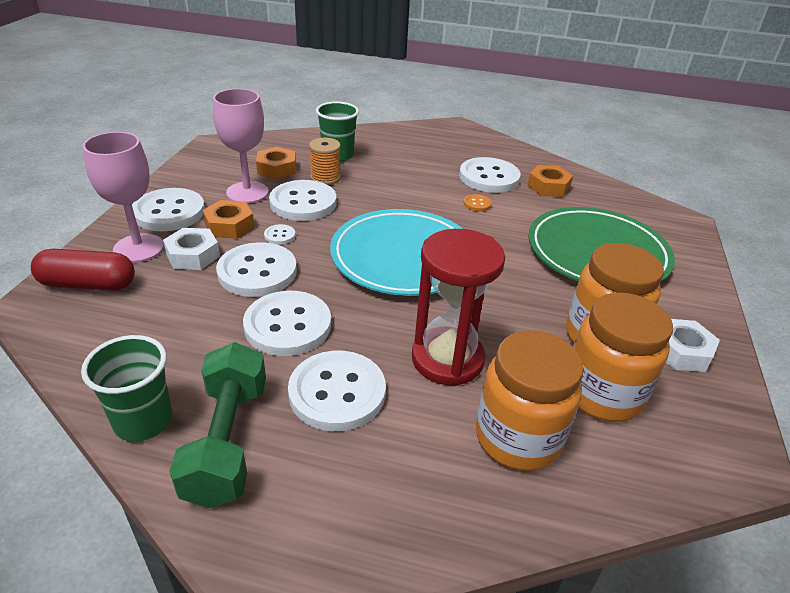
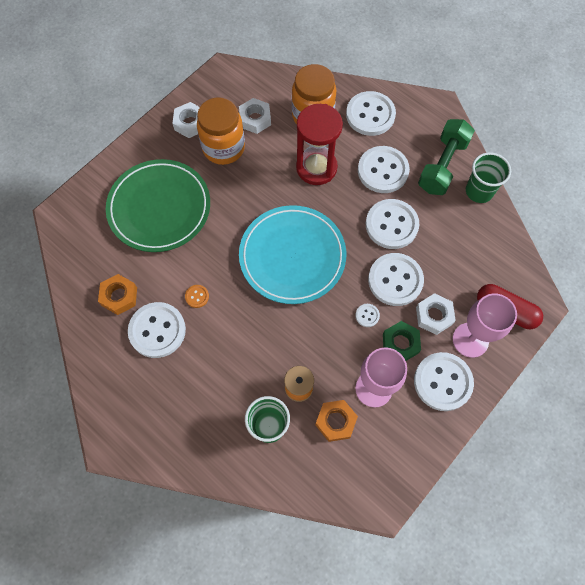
camera: 150 degrees left, 30 degrees up
orange nut [202,200,255,239] -> green nut [383,321,421,361]
white button [269,180,336,221] -> white button moved to [346,91,396,136]
orange jar [573,293,673,422] -> white nut [239,98,271,134]

